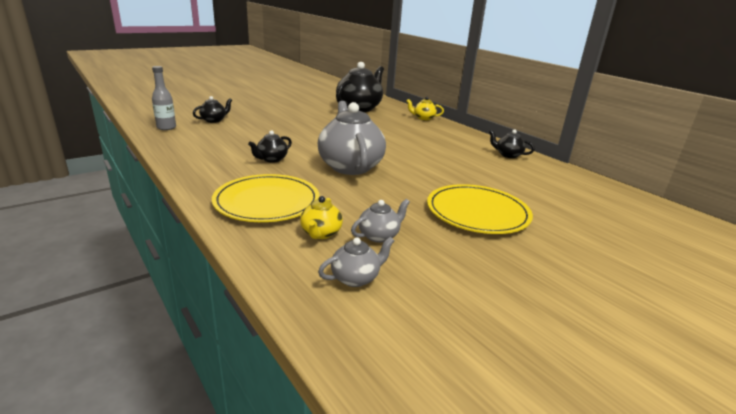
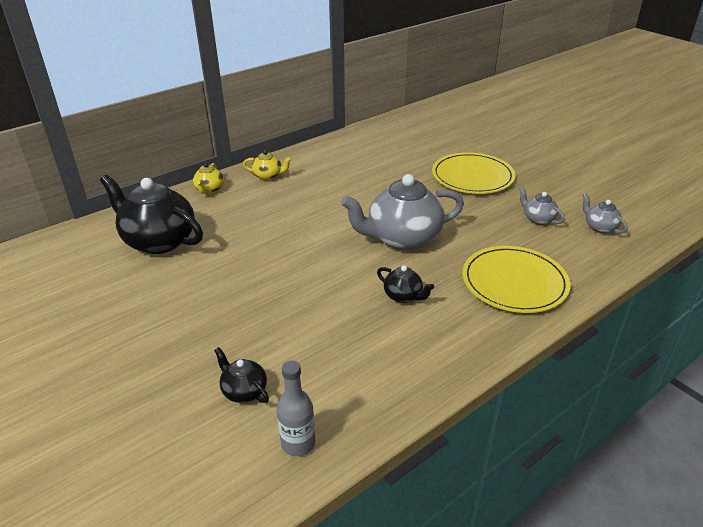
camera: 90 degrees left, 10 degrees up
yellow teapot [300,196,343,239] -> yellow teapot moved to [243,150,292,180]
black teapot [489,130,535,158] -> none

